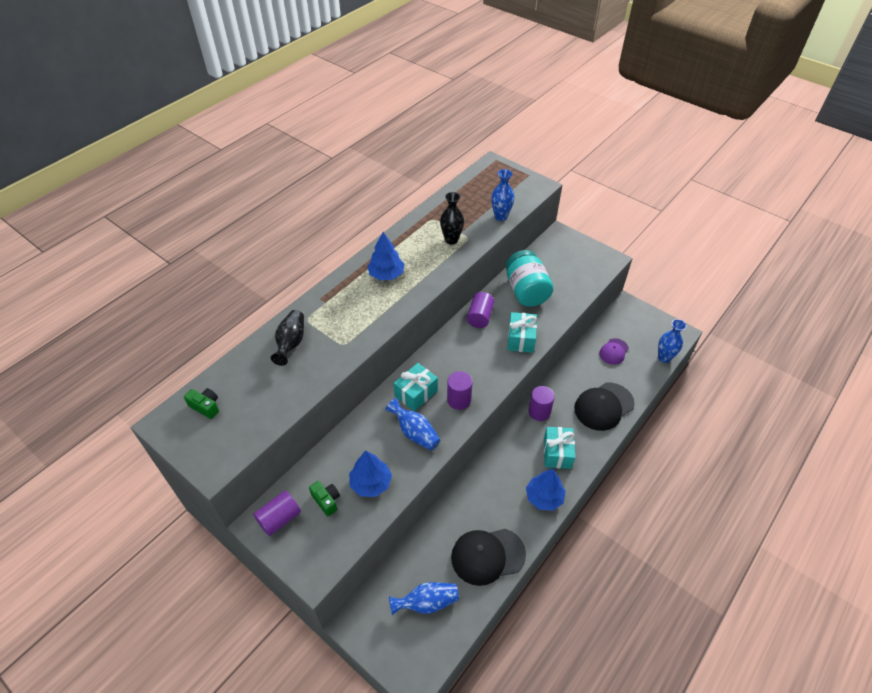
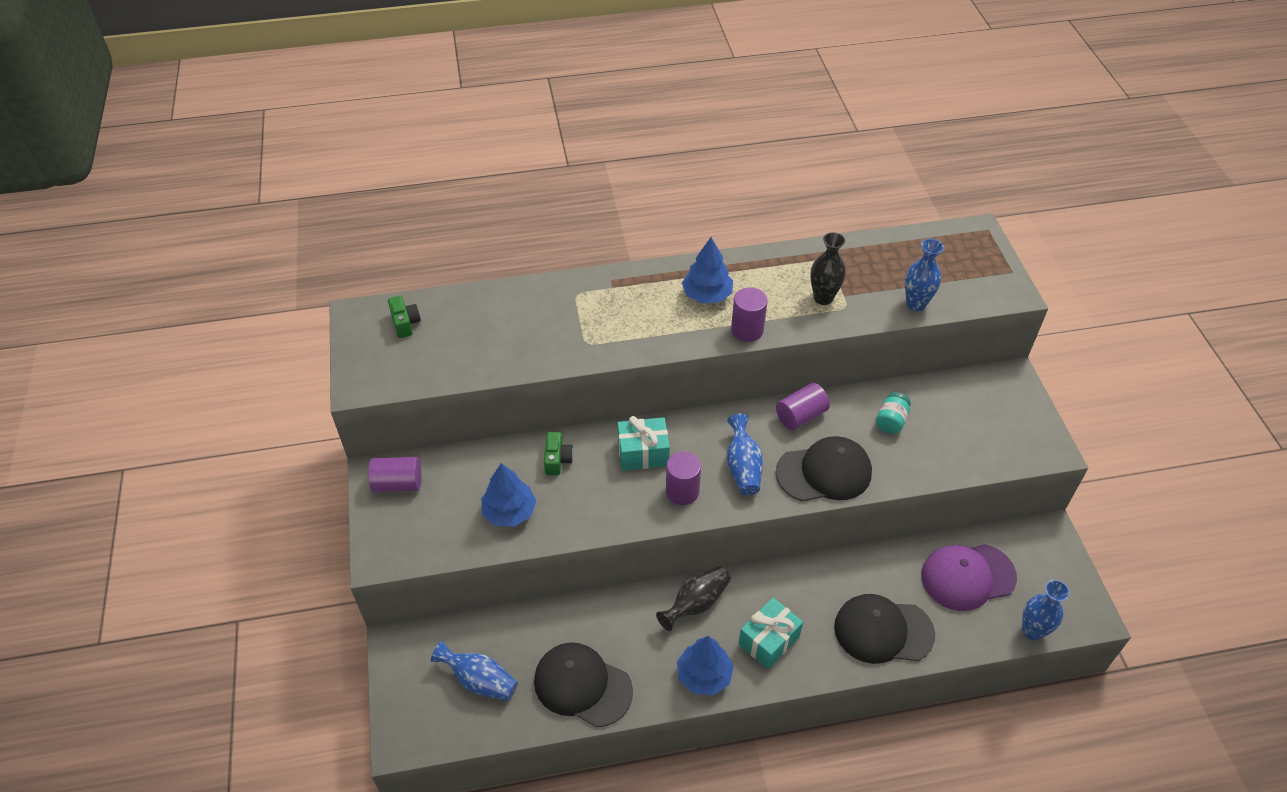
camera: 40 degrees right, 0 degrees up
black vase [271,310,304,366] -> black vase moved to [656,566,731,631]
green camera [309,481,340,516] -> green camera moved to [544,432,573,475]
blue vase [386,398,440,451] -> blue vase moved to [727,414,763,495]
turquoise jar [506,250,553,307] -> turquoise jar [876,392,911,434], size x0.49
turquoise gift [507,312,537,353] -> black cap [776,436,872,502]
purple cylinder [529,386,555,421] -> purple cylinder moved to [731,287,768,342]
purple cap [599,338,629,365] -> purple cap [921,544,1017,611], size x1.75

